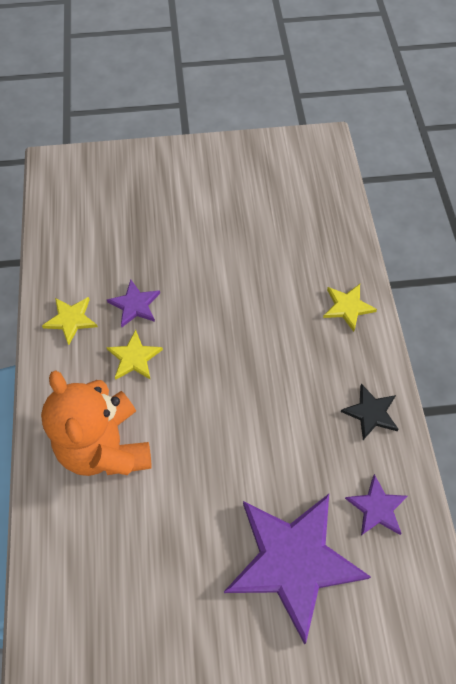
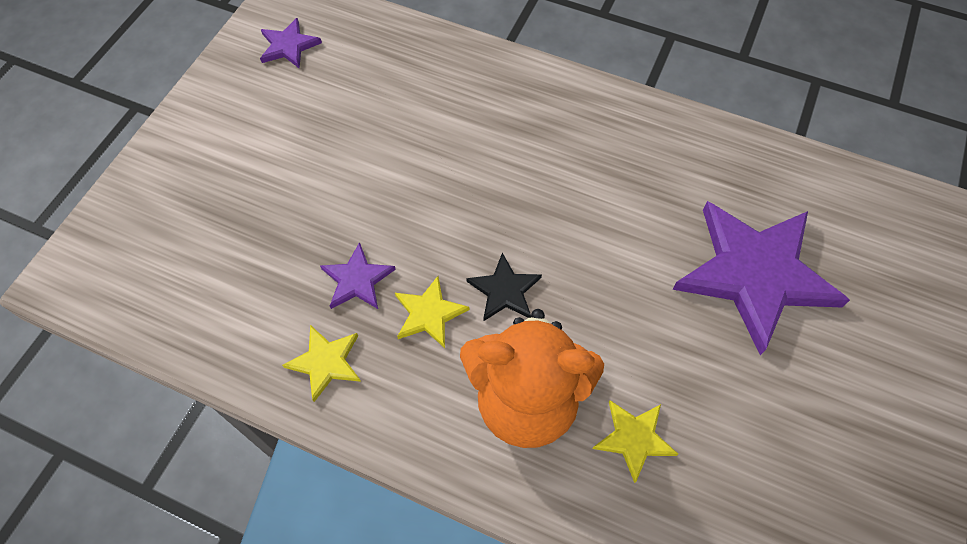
camera: 60 degrees left, 0 degrees up
yellow star [323,284,377,332] -> yellow star moved to [593,400,678,483]
black star [341,384,399,440] -> black star moved to [466,253,542,322]
purple star [345,474,408,535] -> purple star moved to [260,18,322,69]

